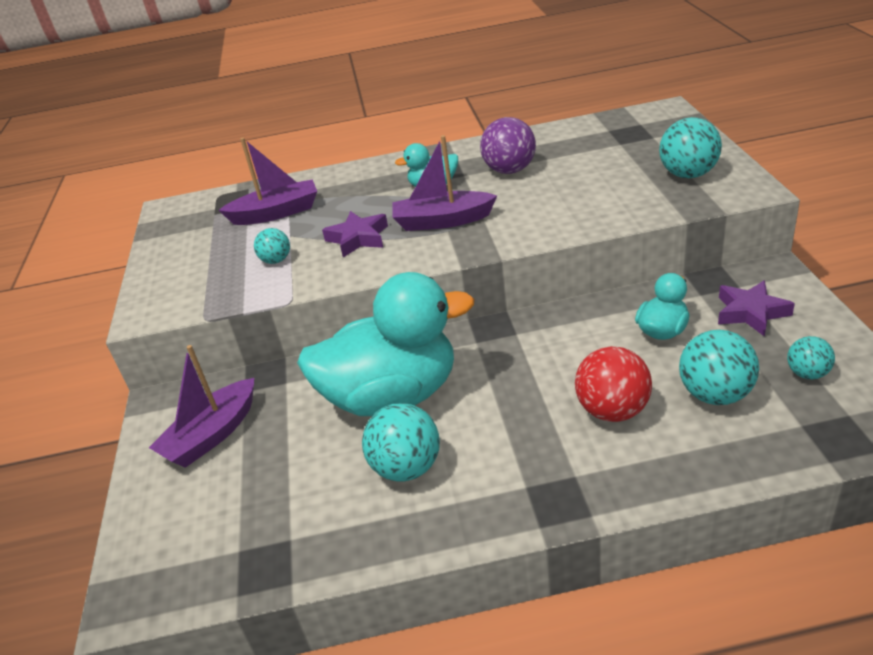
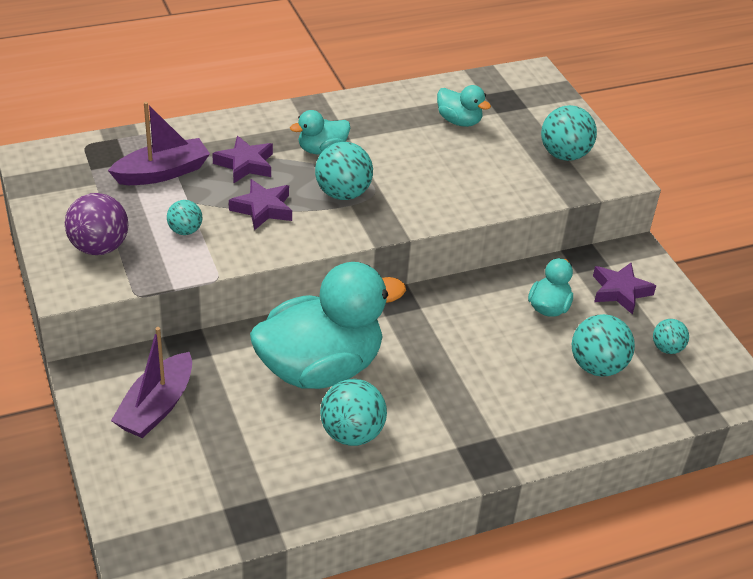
camera: 20 degrees left, 5 degrees up
purple boat [392,135,497,231] -> turquoise ball [315,142,373,200]
purple ball [480,117,536,174] -> purple ball moved to [65,193,128,255]
red ball [575,346,652,422] -> none
none -> purple star [212,136,273,183]
none -> turquoise duck [437,85,491,127]

